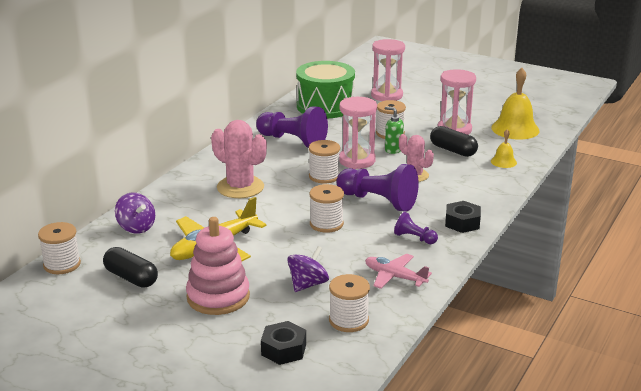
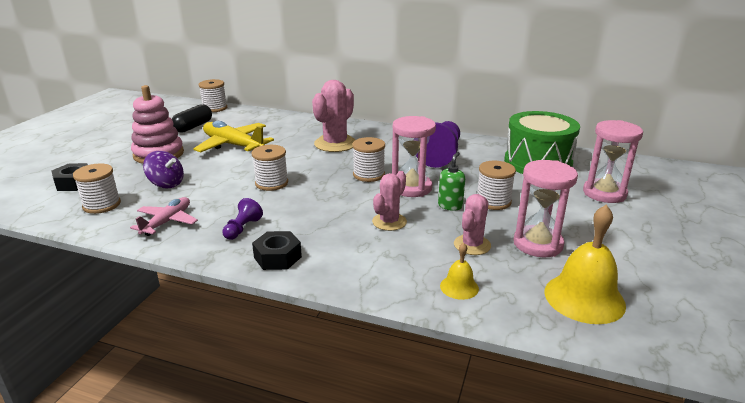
camera: 80 degrees right, 0 degrees up
purple spinning top [115,193,155,234] -> none
purple pawn [337,164,419,212] -> none
black capsule [430,126,478,157] -> pink cactus [454,194,491,255]

